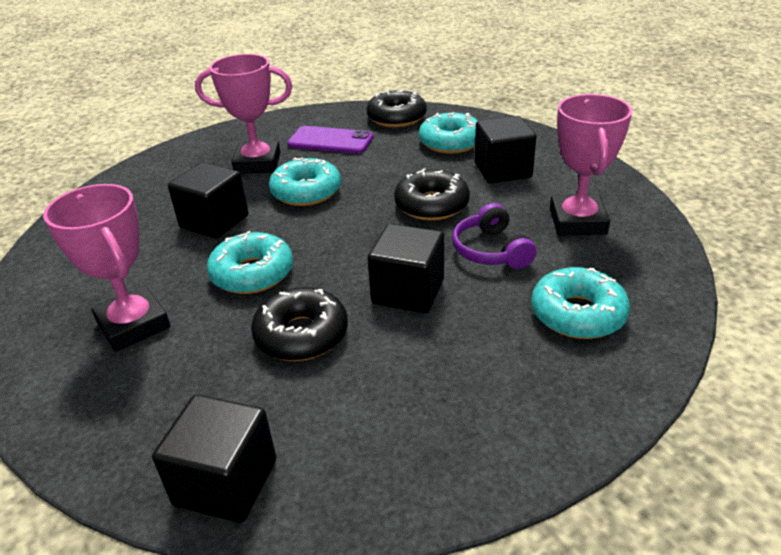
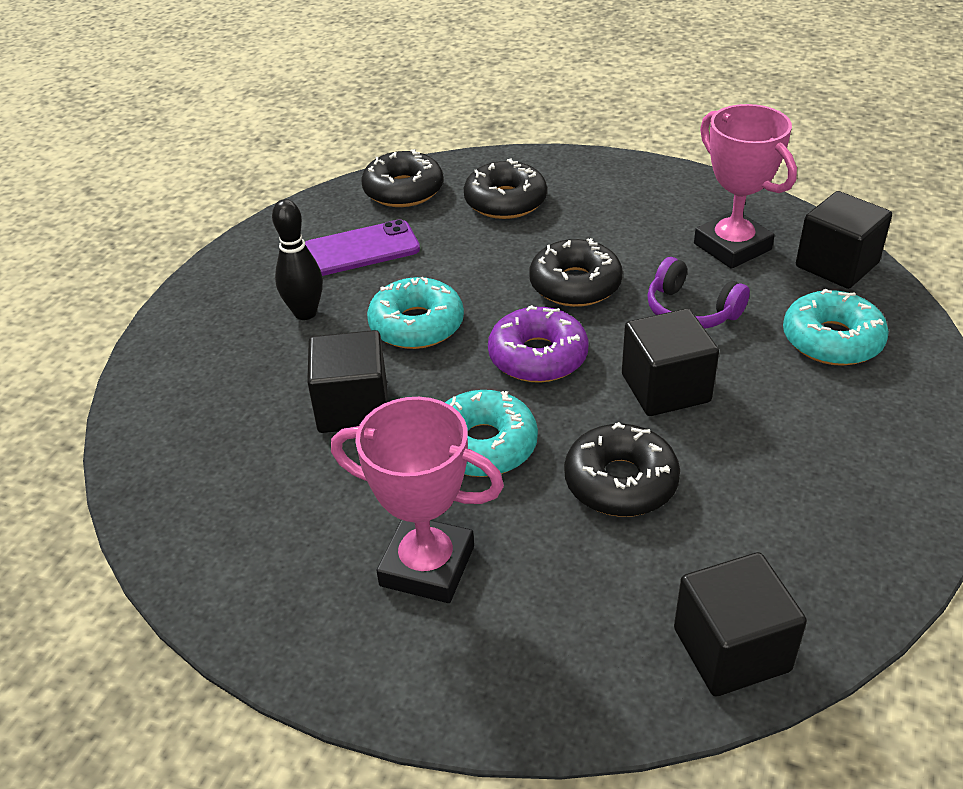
camera: 35 degrees left, 5 degrees up
pink trophy [195,54,292,174] -> black bowling pin [272,199,323,320]
turquoise donut [419,112,478,154] -> black donut [464,159,547,219]
black cube [474,116,536,183] -> black cube moved to [796,191,892,289]
none -> purple donut [488,305,589,383]

